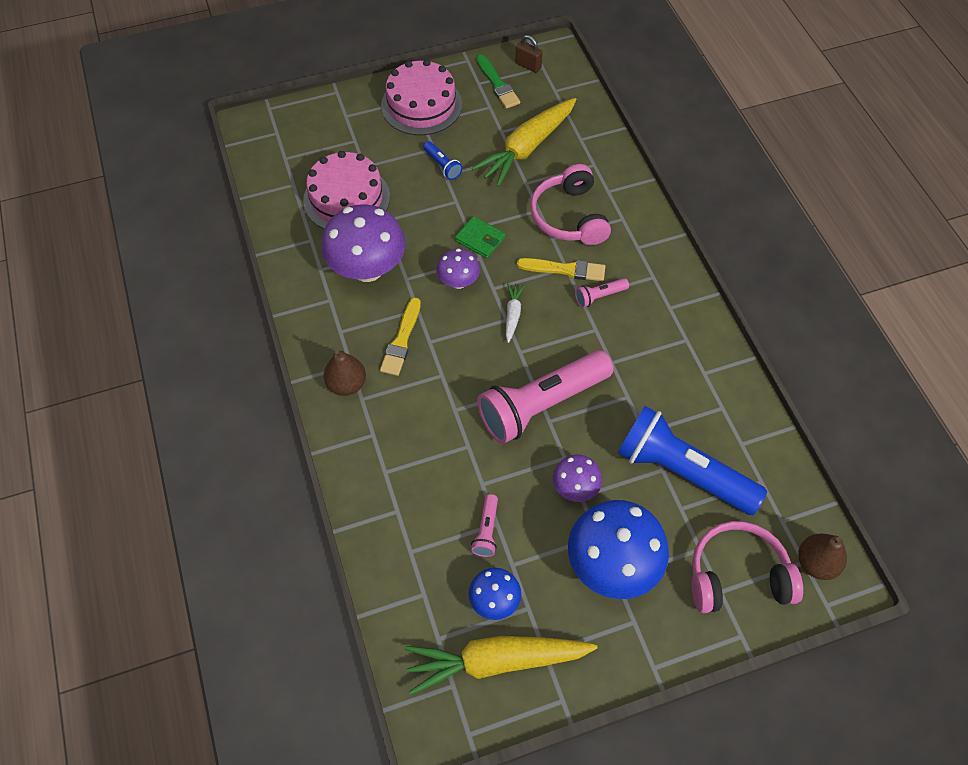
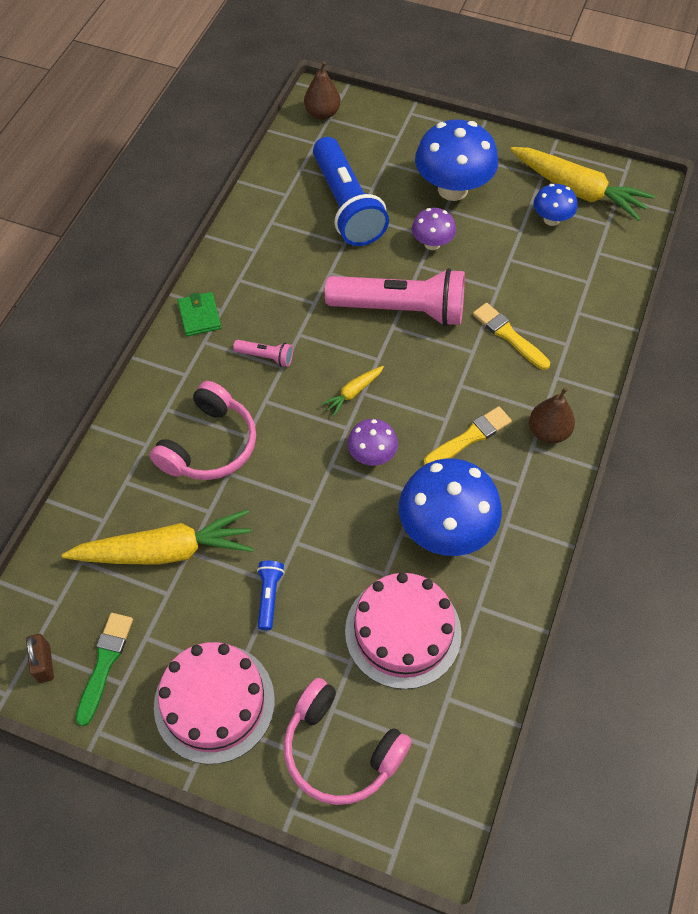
camera: 140 degrees left, 0 degrees up
purple mushroom [321,205,406,282] -> blue mushroom [399,458,502,556]
green wallet [455,216,505,258] -> green wallet moved to [177,292,221,336]
pink flashlight [471,494,498,557] -> none
white carrot [506,283,525,343] -> yellow carrot [321,366,384,416]
yellow brush [517,258,605,281] -> yellow brush moved to [473,303,550,370]
pink headphones [692,521,803,613] -> pink headphones moved to [284,678,412,805]

